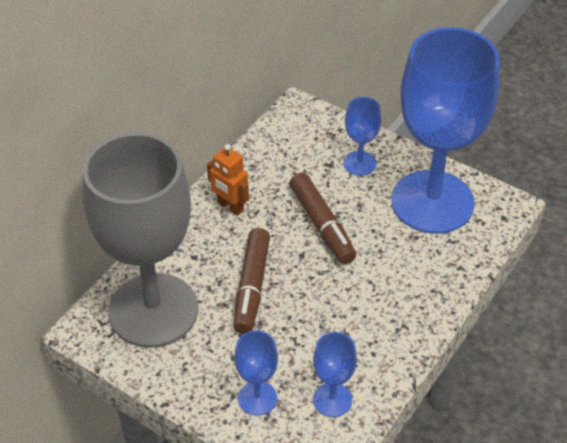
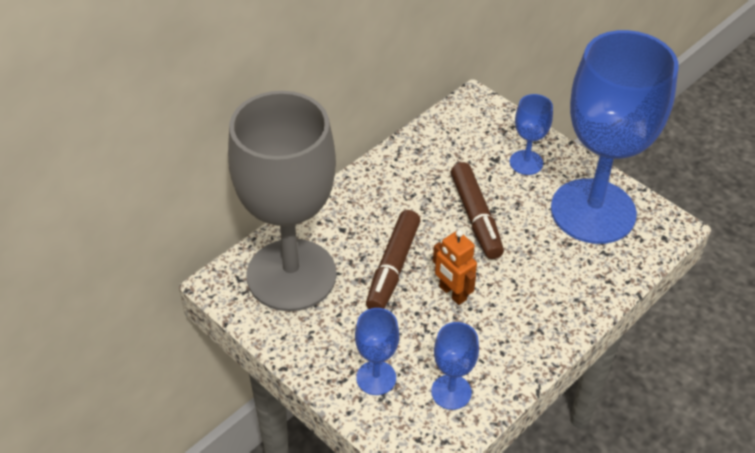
camera: 10 degrees right, 0 degrees up
orange robot [207,144,249,216] -> orange robot moved to [433,230,477,305]

